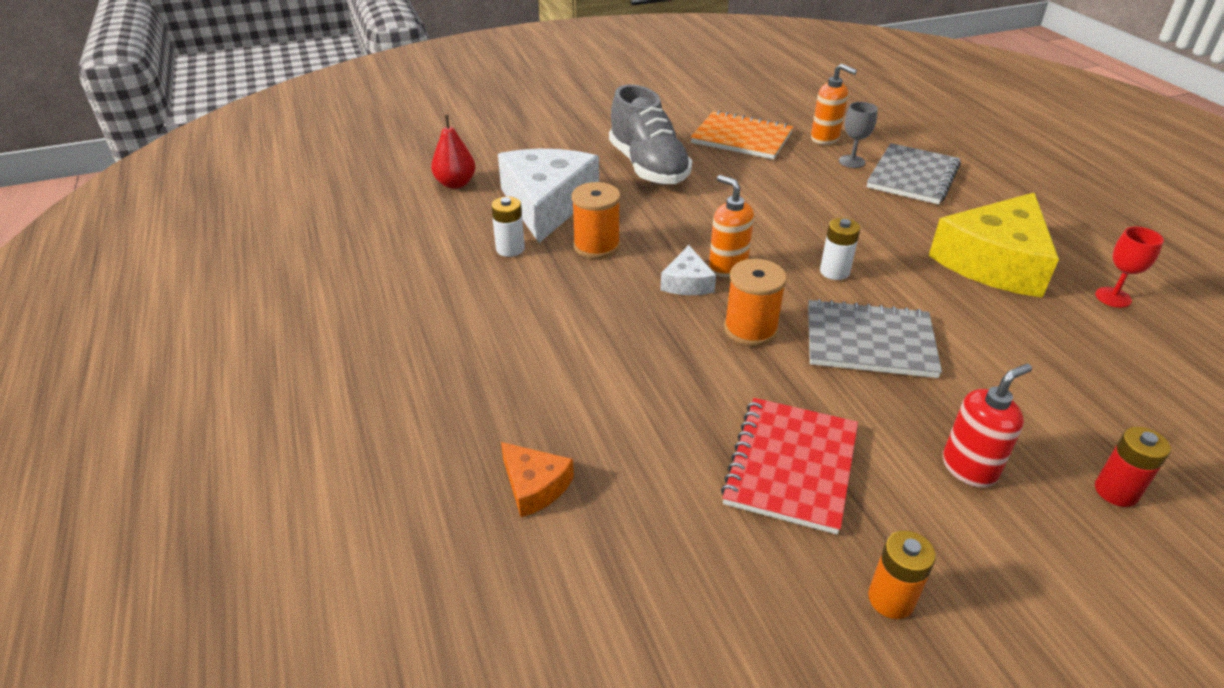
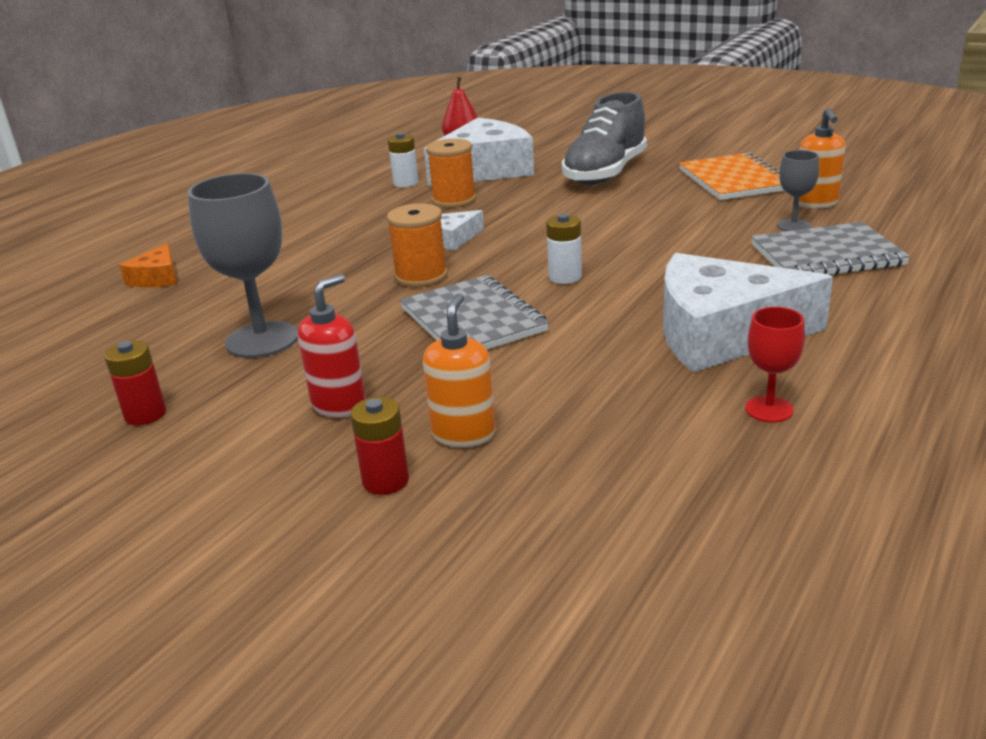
camera: 55 degrees right, 10 degrees down
orange soap dispenser [709,175,754,277] -> orange soap dispenser moved to [423,293,495,448]
red notebook [721,398,858,534] -> grey goblet [187,173,298,358]
orange battery [868,530,936,619] -> red battery [104,340,166,425]
yellow cheese [929,193,1059,298] -> white cheese [663,253,833,373]
red soap dispenser [943,364,1032,488] -> red soap dispenser turned 75 degrees counterclockwise [297,274,366,418]

